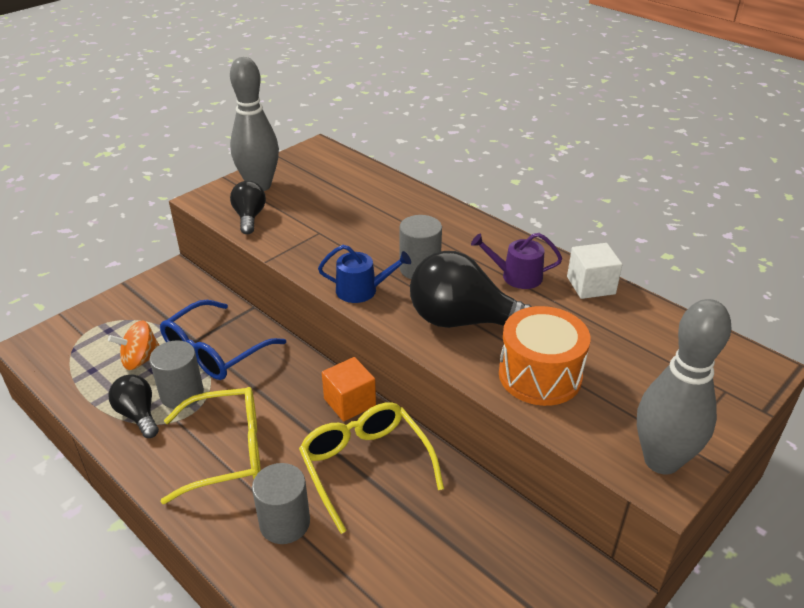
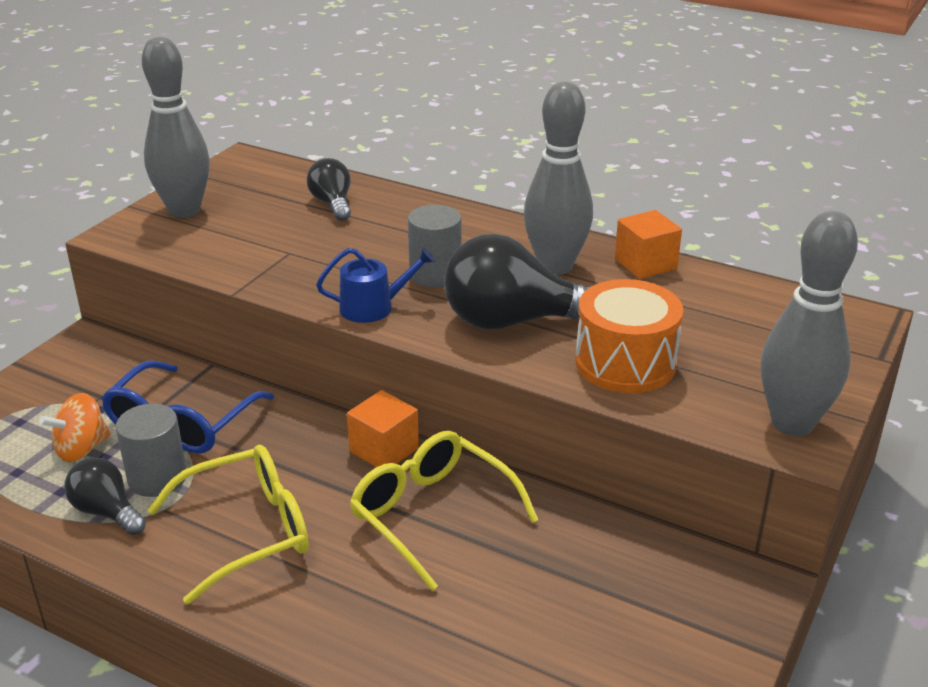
camera: 15 degrees left, 5 degrees down
black light bulb [230,181,266,234] -> black light bulb moved to [307,158,351,221]
grey cylinder [252,463,310,544] -> none
purple watering can [471,233,562,289] -> grey bowling pin [524,82,593,275]
white cube [567,243,622,299] -> orange cube [615,210,682,279]

